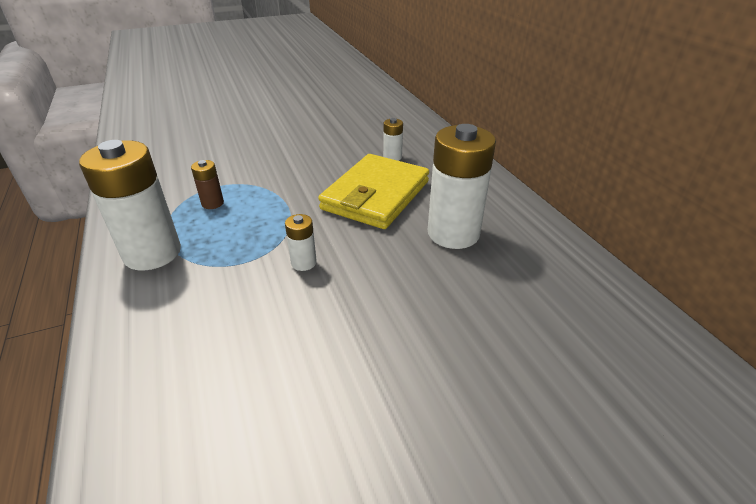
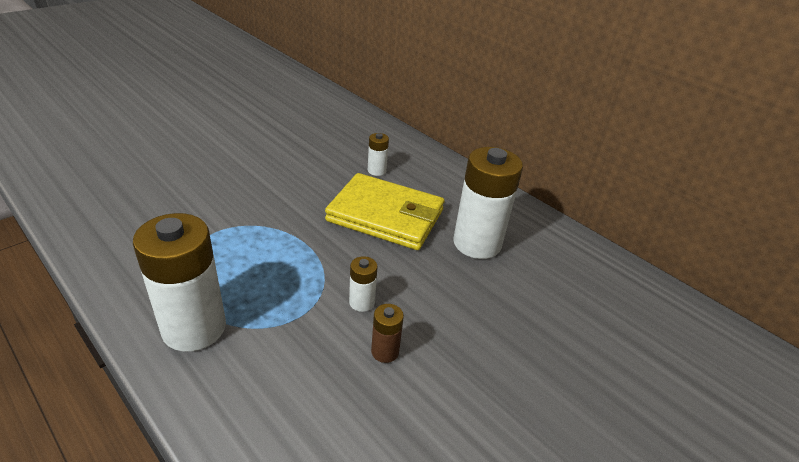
camera: 25 degrees left, 0 degrees up
brown battery [191,160,224,209] -> brown battery moved to [371,304,404,363]
yellow wallet [318,154,429,229] -> yellow wallet turned 75 degrees counterclockwise [325,173,445,250]

